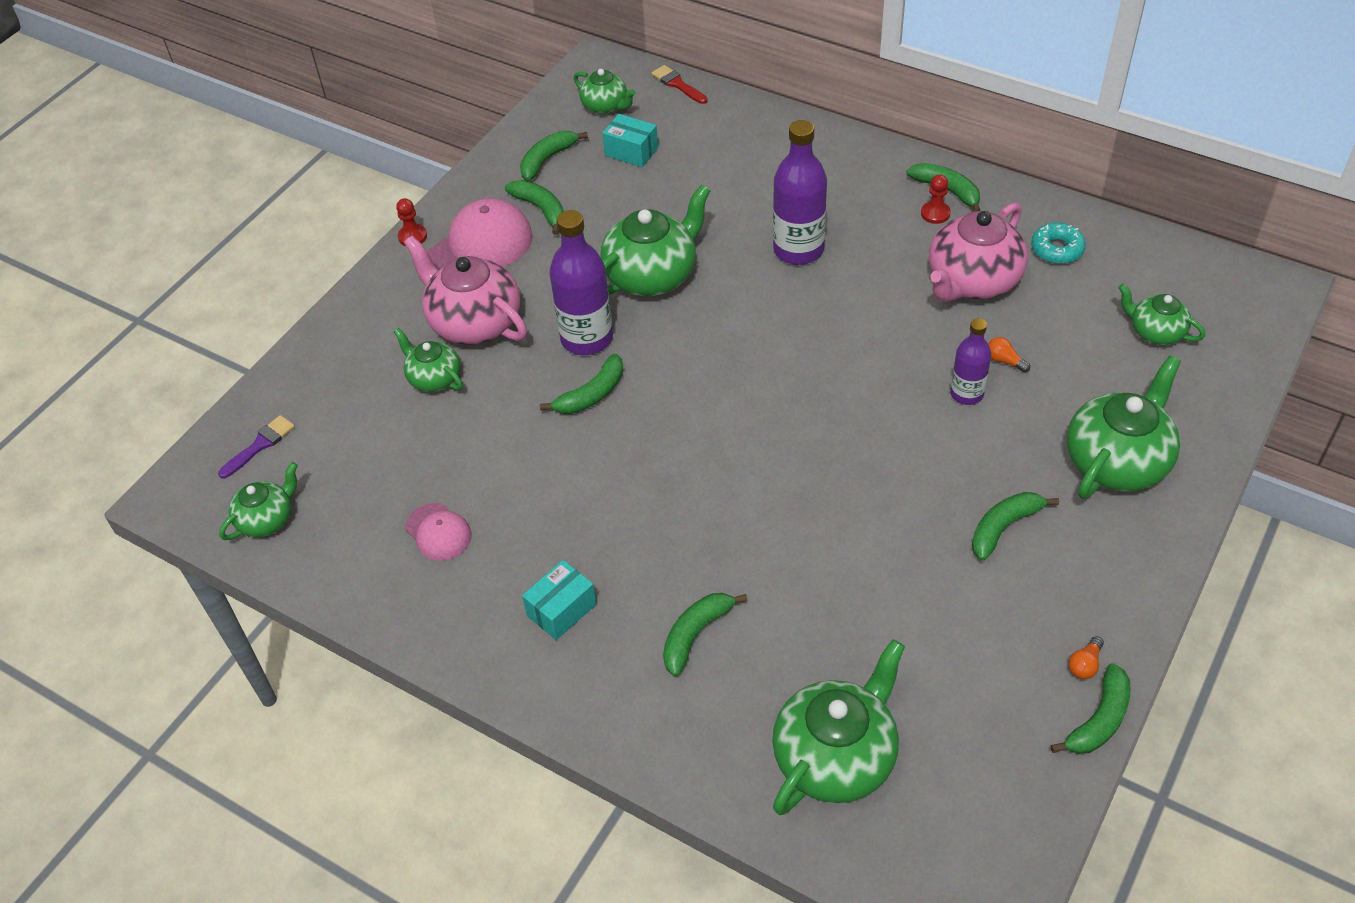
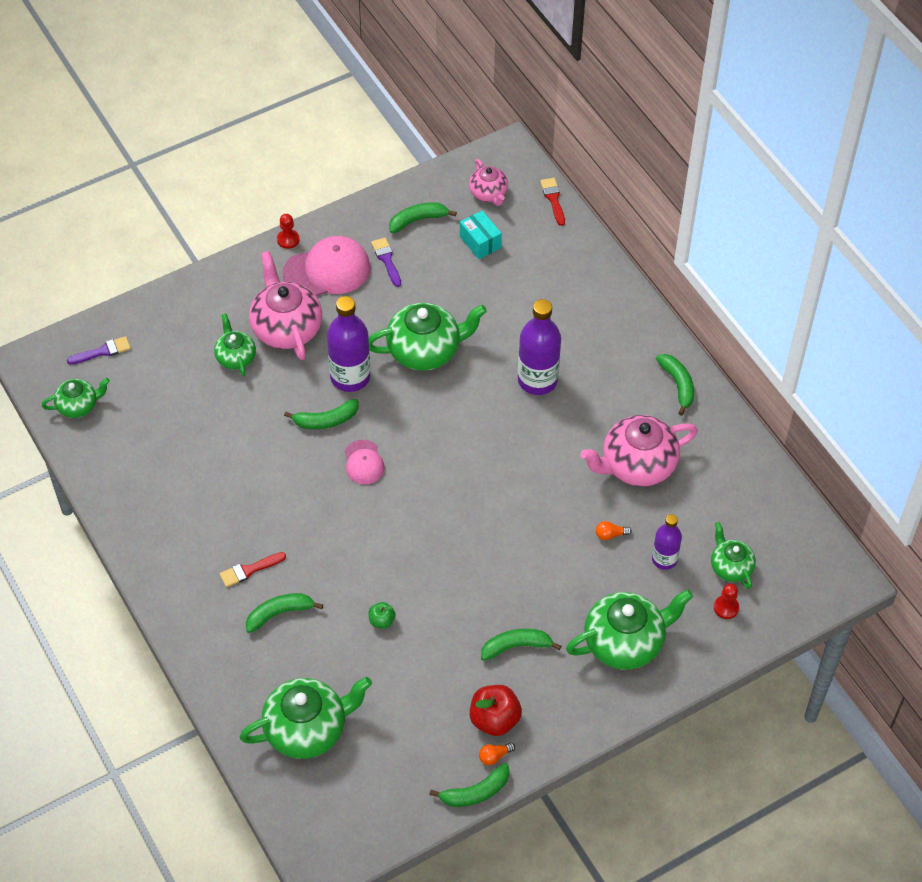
camera: 25 degrees right, 5 degrees up
pink cap [405,503,471,561] -> pink cap moved to [345,440,385,484]
green banana [505,180,564,235] -> purple brush [371,238,401,287]
turquoise box [522,560,597,640] -> none
green teapot [574,69,636,114] -> pink teapot [469,159,508,206]
red pawn [921,174,951,224] -> red pawn moved to [714,584,739,619]
purple bottle [950,318,991,405] -> purple bottle moved to [652,514,682,570]
orange light bulb [988,337,1030,373] -> orange light bulb turned 75 degrees counterclockwise [596,521,632,540]
turquoise donut [1031,223,1086,264] -> none
none -> red brush [220,552,286,587]
none -> green apple [368,602,396,629]
none -> red apple [470,685,522,736]

